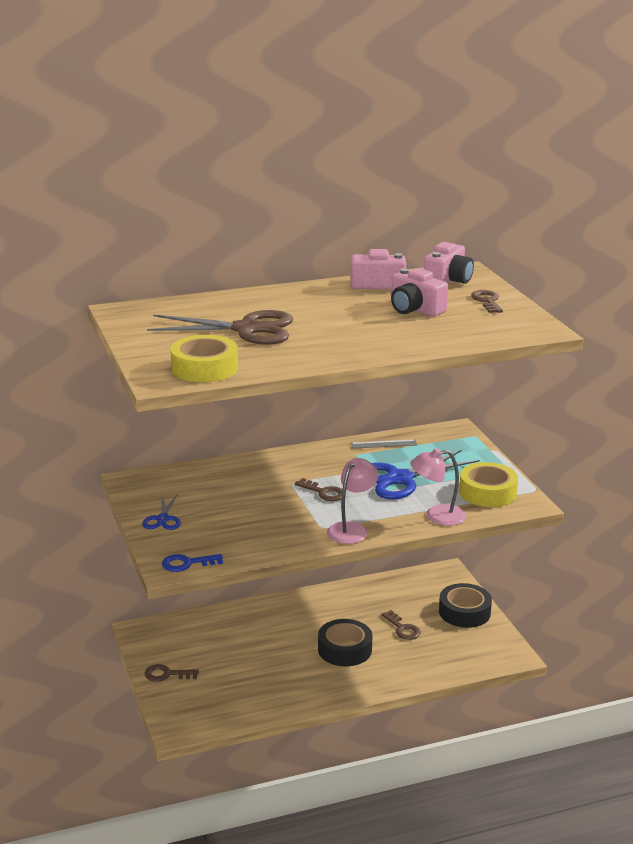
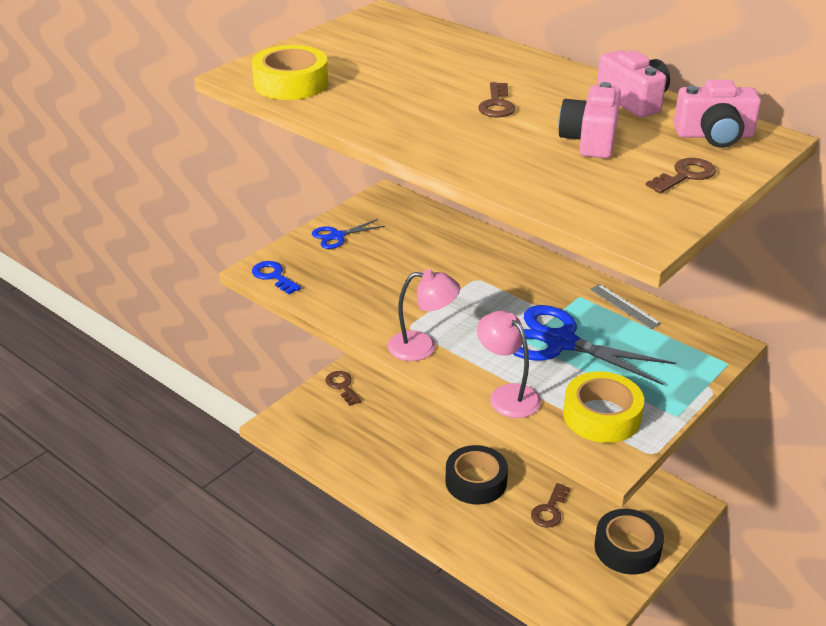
camera: 60 degrees right, 10 degrees up
brown scissors [147,310,293,345] -> none
brown key [295,478,342,501] -> brown key moved to [478,82,515,118]

